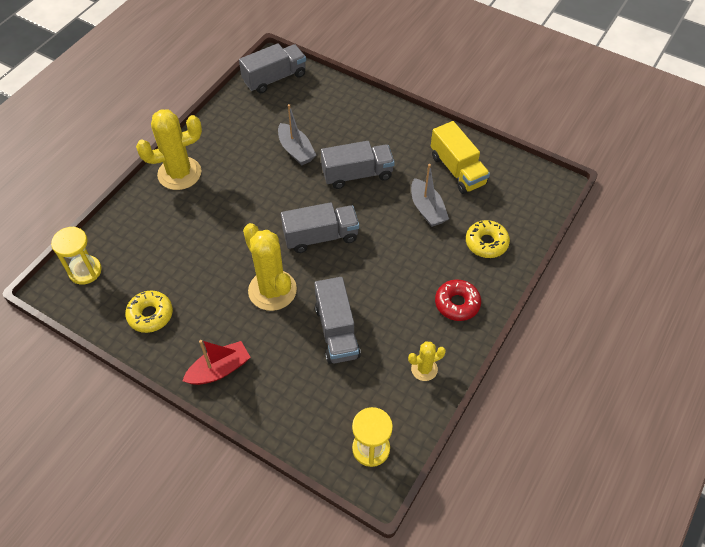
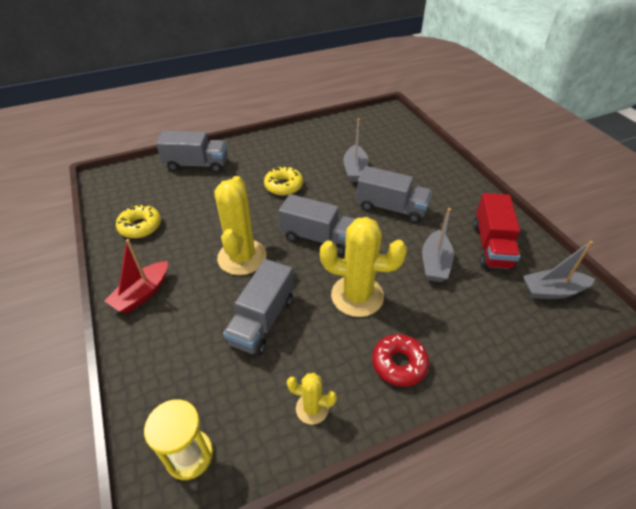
camera: 35 degrees right, 10 degrees down
yellow hourglass [51,227,102,285] -> none
yellow cactus [136,109,202,190] -> yellow cactus moved to [320,217,407,317]
red boat [182,340,251,385] -> red boat turned 120 degrees clockwise [105,239,168,314]
grey truck [239,43,306,93] -> grey truck moved to [156,131,228,173]
yellow truck [431,121,490,194] -> red truck [473,193,520,270]
yellow donut [466,220,510,258] -> yellow donut moved to [264,166,303,196]
none -> grey boat [523,241,595,299]

